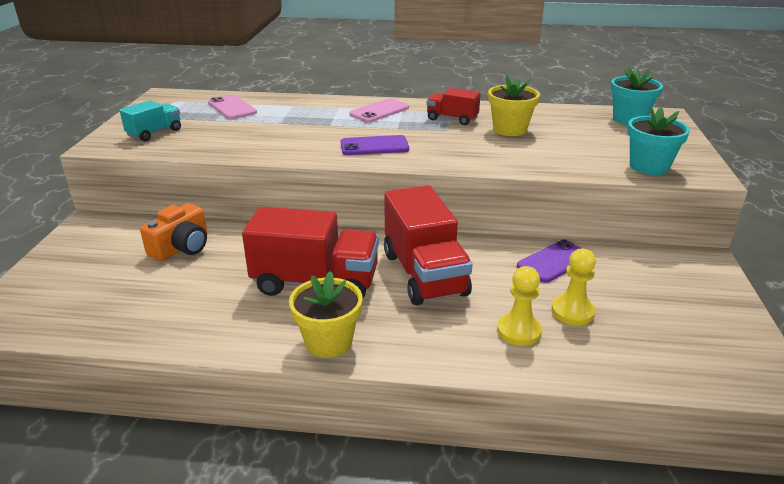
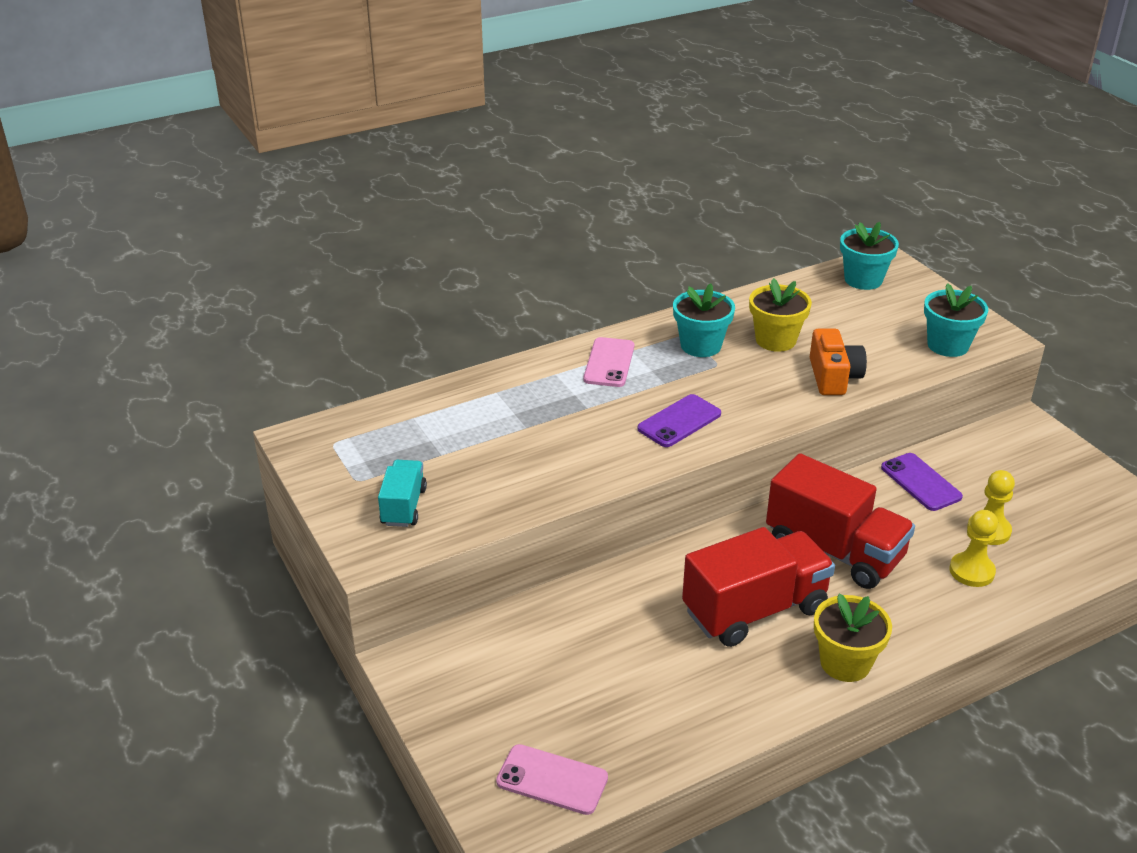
camera: 35 degrees left, 5 degrees up
orange camera [140,203,208,261] -> orange camera moved to [810,329,867,395]
pink phone [208,95,257,119] -> pink phone moved to [496,744,608,815]
red truck [426,88,481,125] -> turquoise flower pot [673,283,735,357]
purple phone [517,239,582,283] -> purple phone turned 45 degrees counterclockwise [881,453,963,511]

